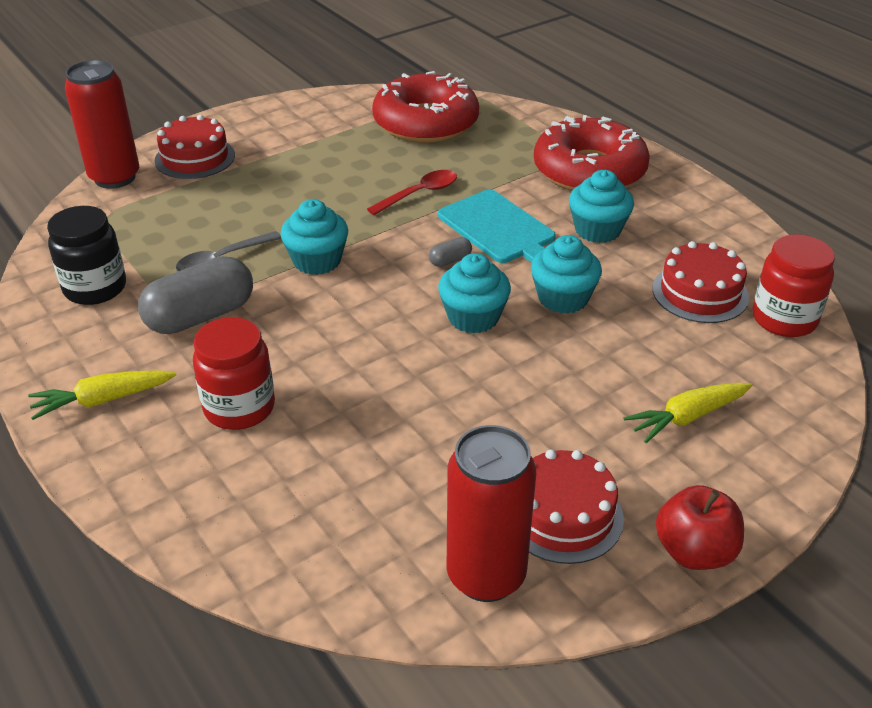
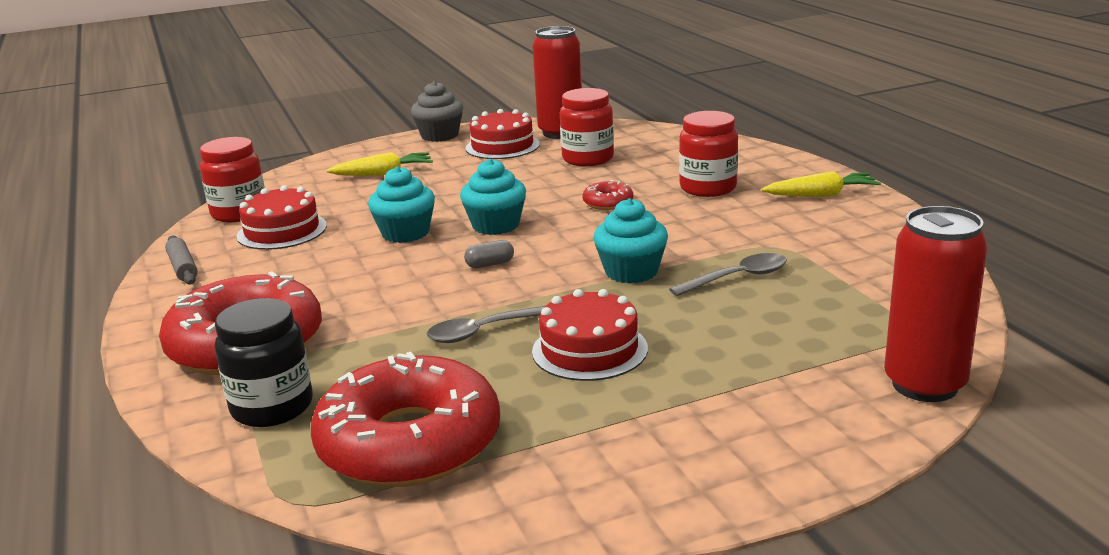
camera: 165 degrees left, 15 degrees down
black jar [47,206,126,305] -> black jar moved to [215,298,313,427]
grey capsule [138,256,253,334] -> none
red cake [155,115,235,179] -> red cake moved to [532,289,648,381]
red spoon [367,170,457,215] -> grey spoon [426,306,545,343]
turquoise cutting board [438,190,556,263] -> none
turquoise cupcake [569,170,634,243] -> none
red apple [656,485,744,570] -> grey cupcake [411,81,463,142]
none -> grey rolling pin [165,235,198,285]
none -> red jar [560,88,614,166]
none -> red donut [583,180,633,210]

